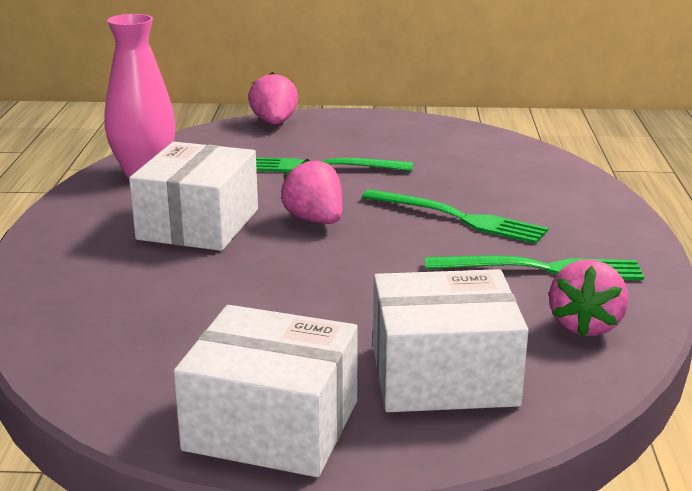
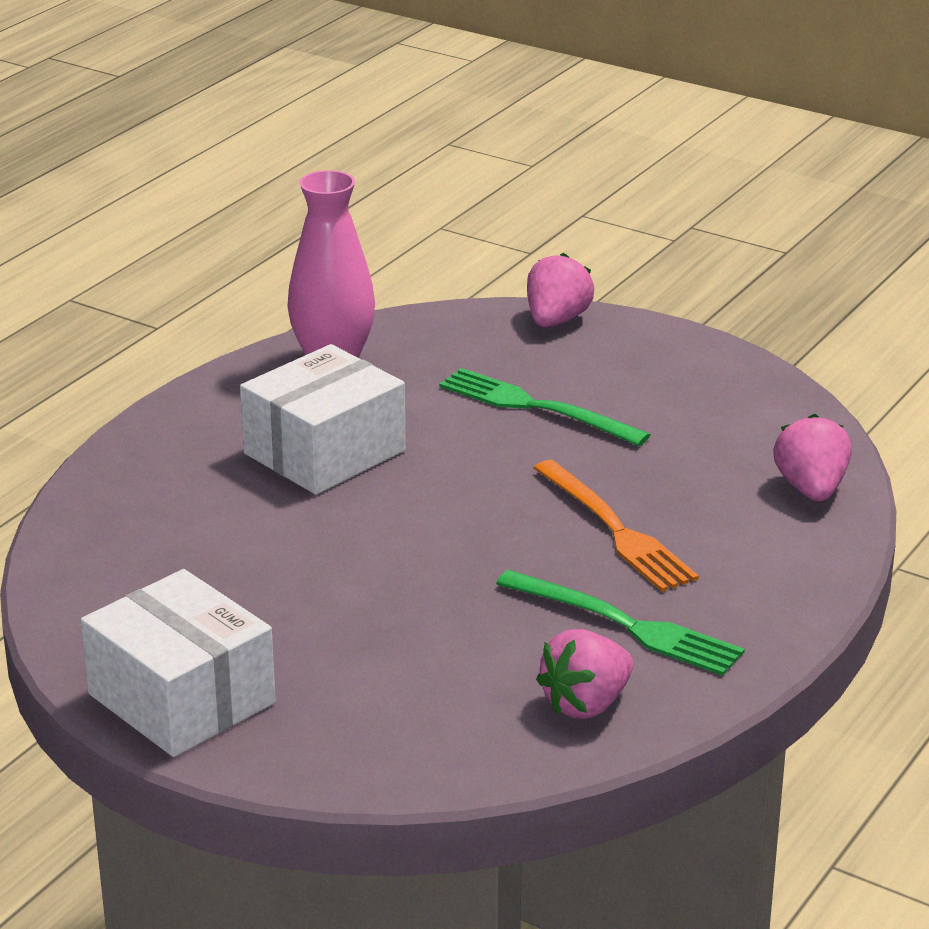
camera: 30 degrees right, 5 degrees up
pink strawberry [281,158,343,224] -> pink strawberry moved to [773,414,852,501]
green fork [362,189,548,244] -> orange fork [534,460,699,592]
white box [373,269,529,412] -> none

